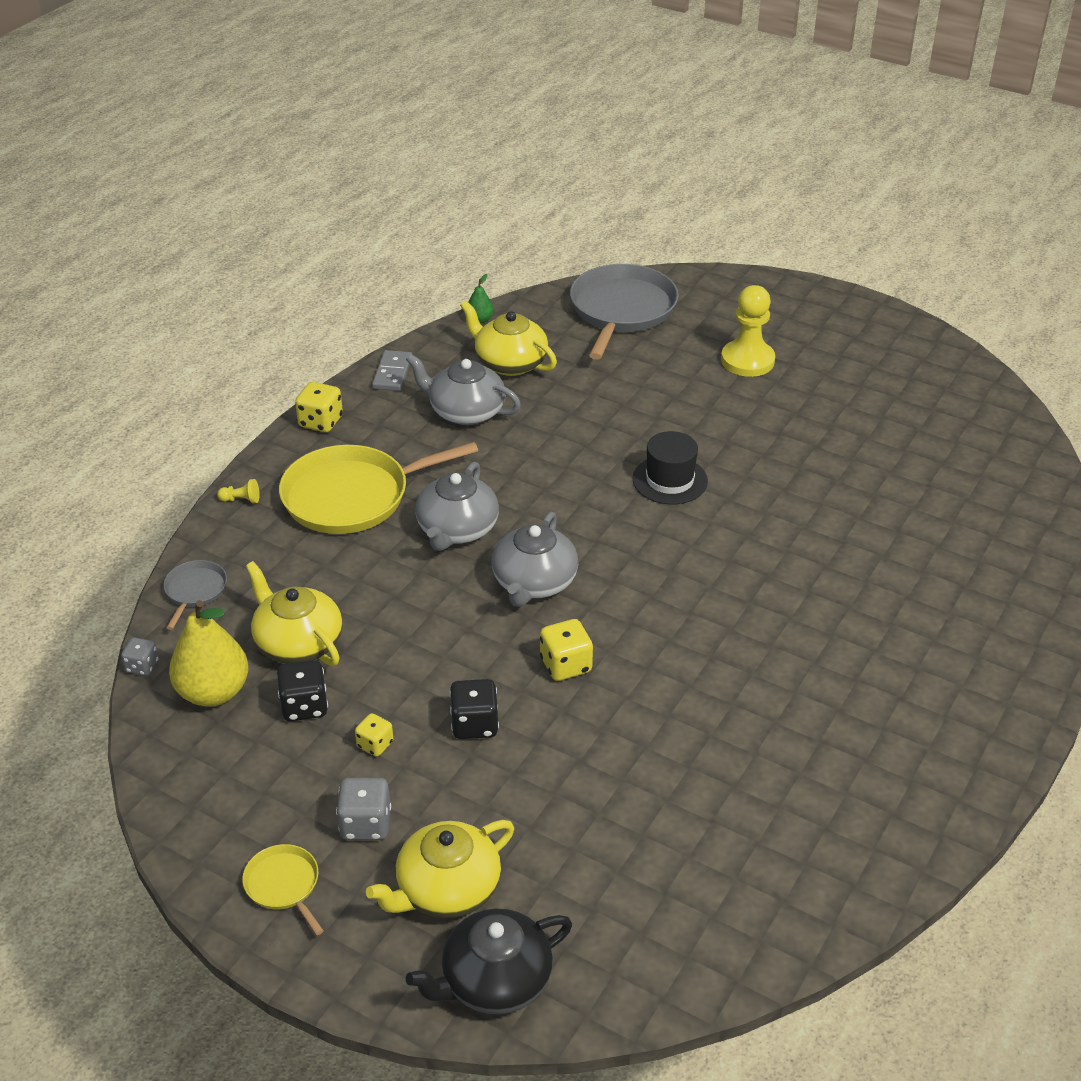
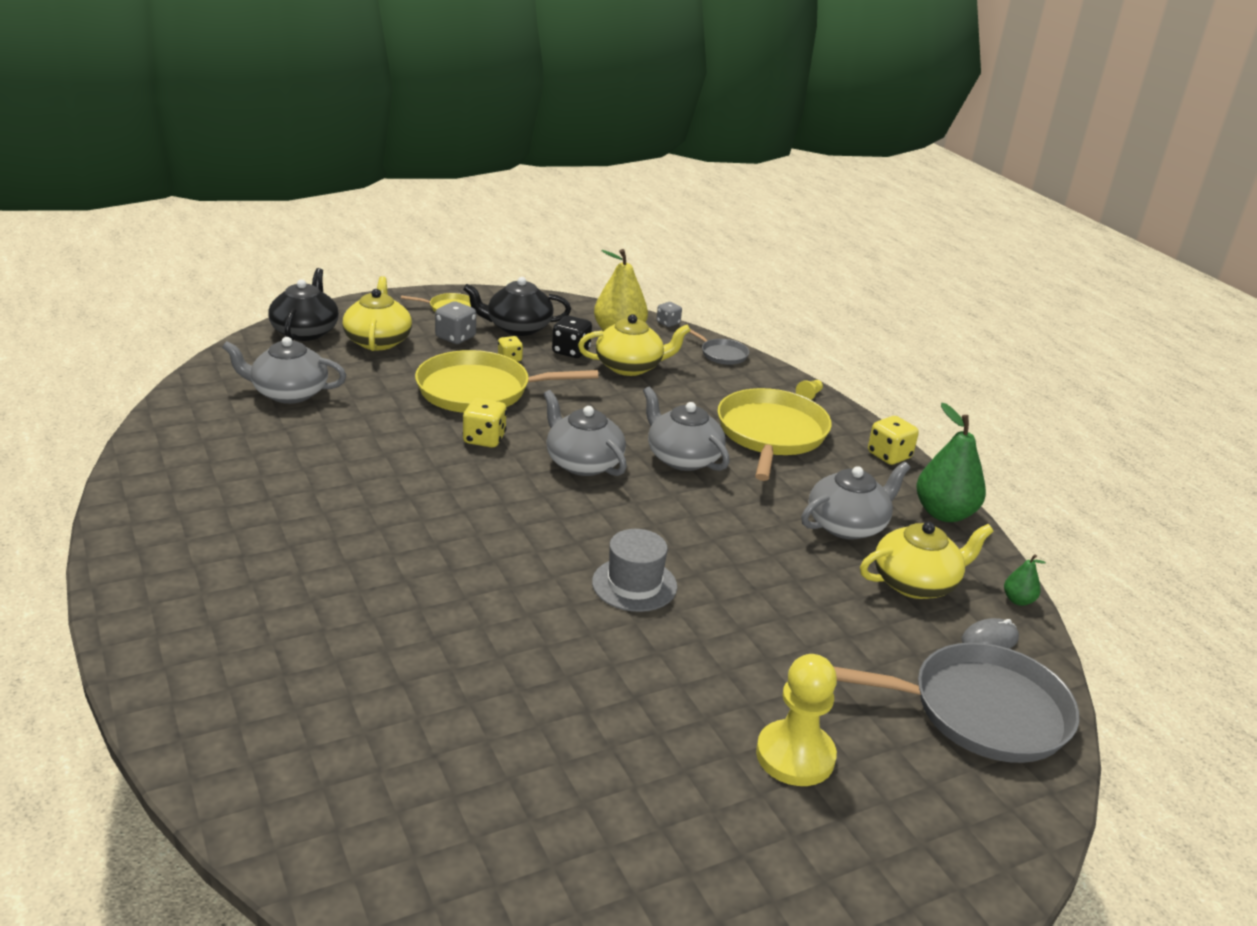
camera: 120 degrees right, 10 degrees down
grey domino [372,350,412,391] -> green pear [916,403,986,522]
black dice [449,679,499,739] -> yellow pan [415,350,598,413]
grey pan [570,264,679,360] -> grey pan turned 45 degrees counterclockwise [833,642,1079,763]
black hat [632,431,708,504] -> grey hat [592,529,677,612]
none -> grey teapot [222,337,346,404]
none -> black teapot [463,277,571,336]
none -> grey mouse [962,618,1019,649]

